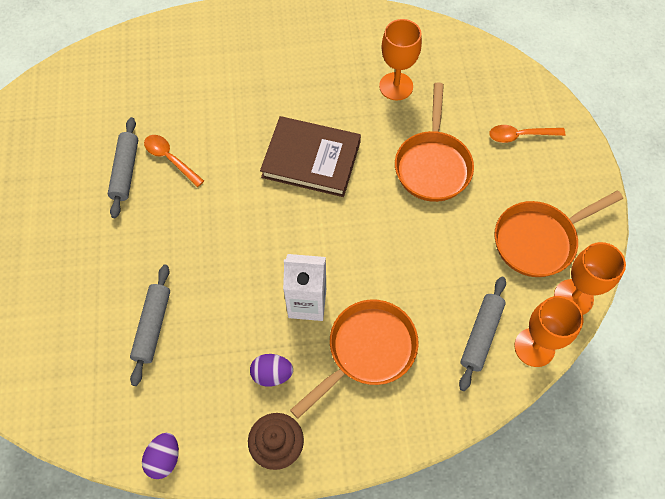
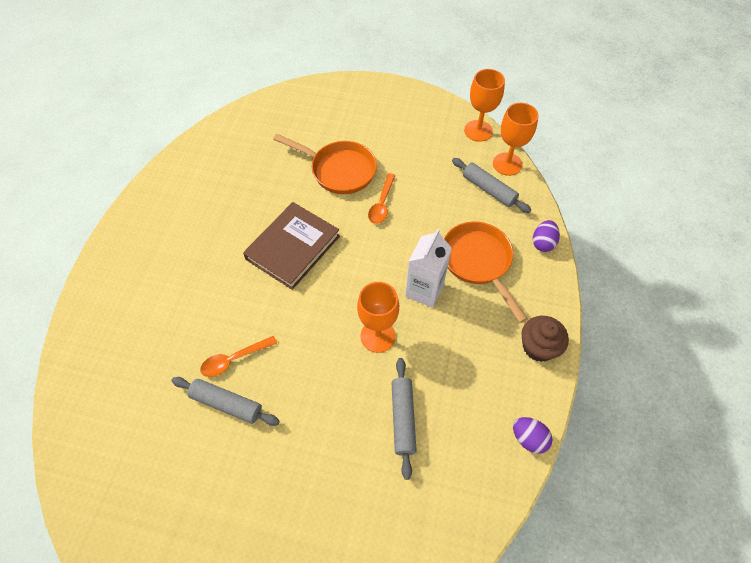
camera: 70 degrees left, 5 degrees down
grey rolling pin [130,265,170,386] -> grey rolling pin turned 60 degrees clockwise [391,358,417,480]
purple egg [250,354,293,387] -> purple egg moved to [533,220,560,252]
orange goblet [379,19,422,101] -> orange goblet moved to [357,282,399,353]
orange spoon [489,125,565,143] -> orange spoon moved to [368,173,396,224]
orange pan [495,191,623,277] -> none

